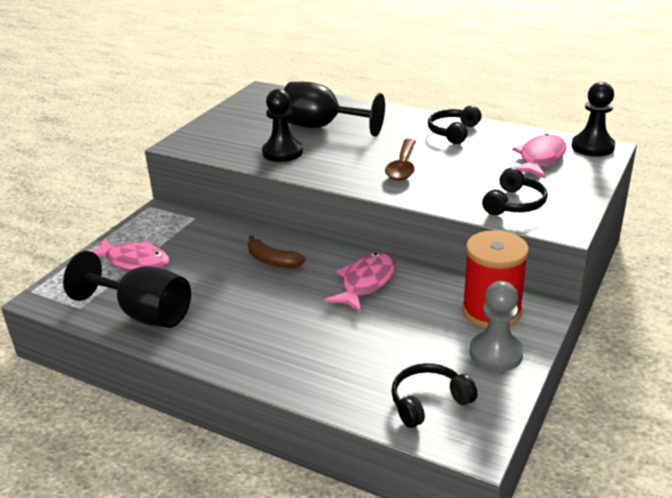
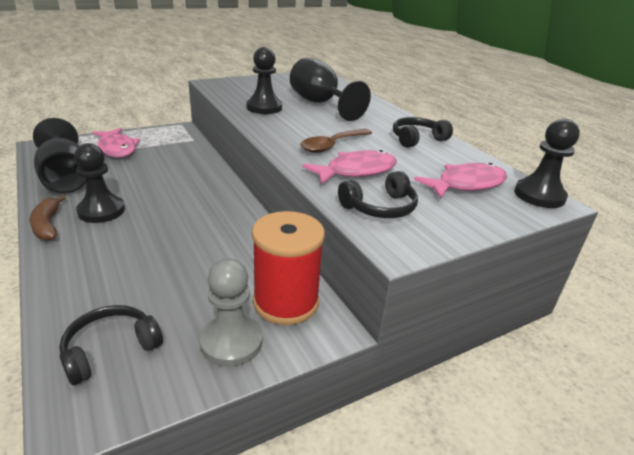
camera: 30 degrees right, 0 degrees up
brown banana [248,235,305,268] -> brown banana moved to [30,195,66,241]
pink fish [324,252,395,312] -> pink fish moved to [303,150,397,184]
black headphones [391,363,477,428] -> black headphones turned 45 degrees counterclockwise [59,305,163,385]
none -> black pawn [74,143,125,223]

